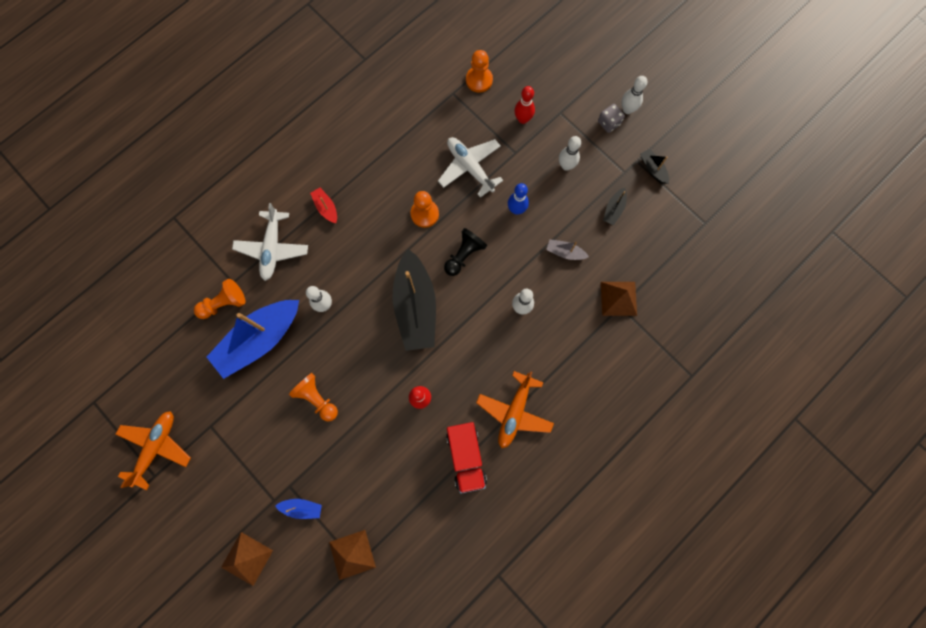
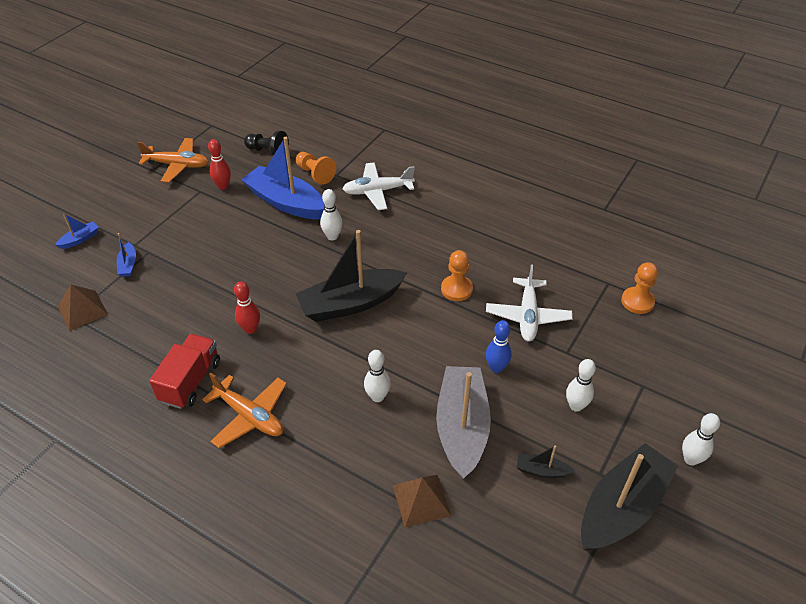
camera: 75 degrees right, 30 degrees down
brown pyramid [221,532,273,586] -> blue boat [55,213,99,249]
orange pawn [289,373,338,422] -> none
red boat [310,188,337,223] -> none
white plane [438,137,503,198] -> white plane turned 150 degrees clockwise [486,265,573,342]
black pawn [444,228,487,276] -> black pawn moved to [244,131,289,156]
red truck [446,422,487,494] -> red truck turned 135 degrees clockwise [149,334,220,409]
orange plane [476,371,554,448] -> orange plane turned 150 degrees counterclockwise [202,373,287,448]
red bowling pin [514,86,535,124] -> red bowling pin moved to [208,139,231,190]
grey boat [546,239,589,260] -> grey boat [436,366,491,479], size x2.36
grey dice [598,104,625,133] -> none
black boat [640,148,669,184] -> black boat [581,443,678,551], size x2.36

